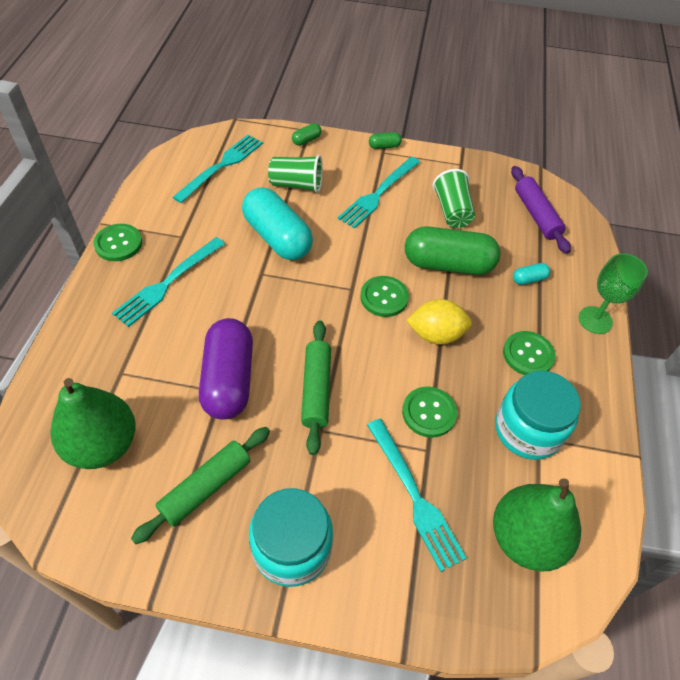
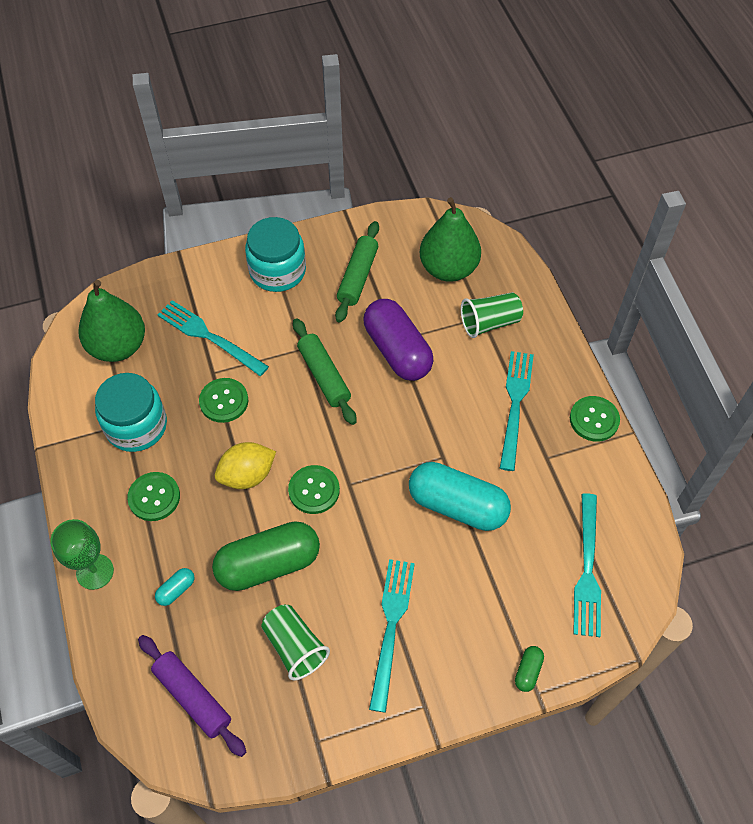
camera: 155 degrees right, 5 degrees up
green cup [268,155,323,193] -> green cup moved to [461,292,523,338]
green capsule [369,132,402,149] -> none

